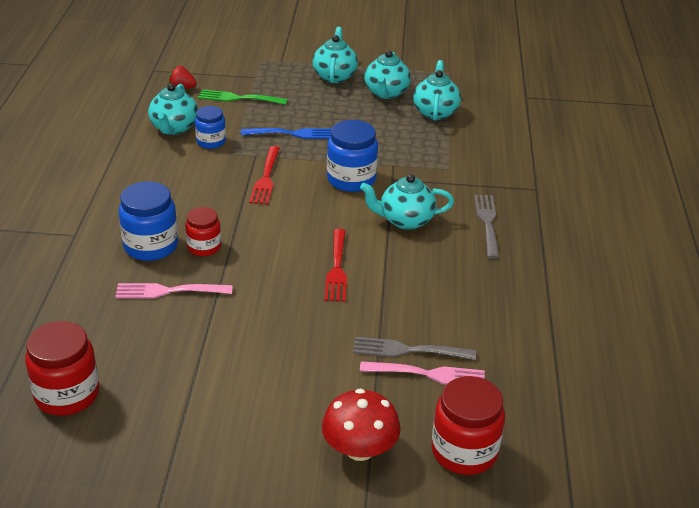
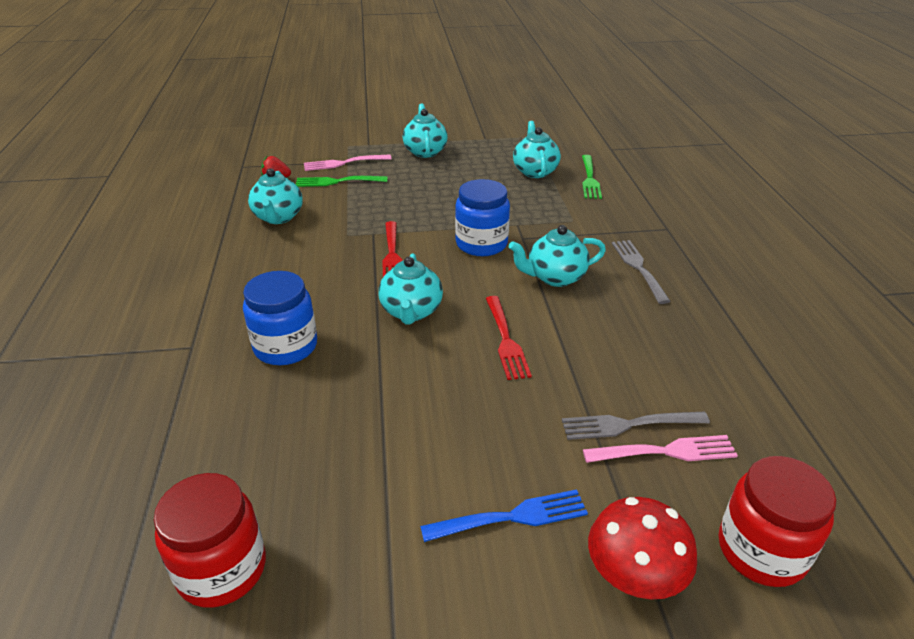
camera: 10 degrees left, 0 degrees up
pink fork [115,283,233,298] -> pink fork moved to [304,154,391,171]
red jar [185,207,221,256] -> none
blue jar [195,106,226,149] -> none
blue fork [241,128,332,139] -> blue fork moved to [420,489,588,542]
turquoise teapot [364,50,411,99] -> turquoise teapot moved to [378,254,443,325]
none -> green fork [582,155,602,199]

